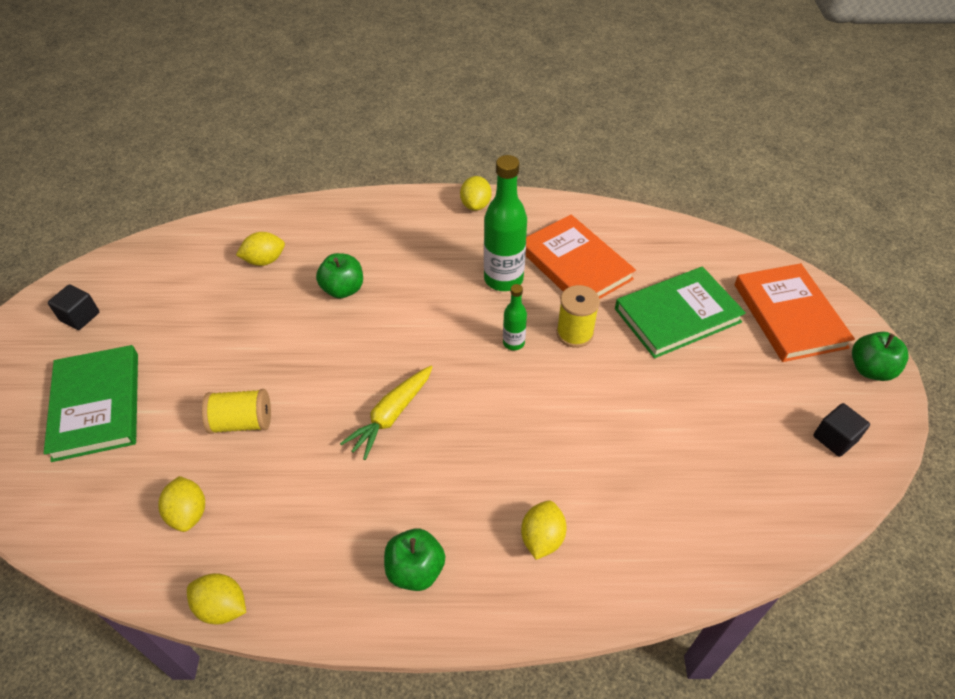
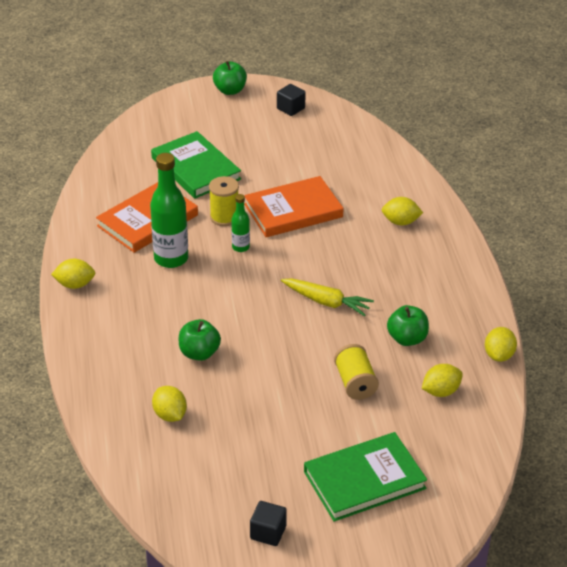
camera: 100 degrees left, 10 degrees down
green apple [384,528,445,591] -> green apple moved to [387,305,429,346]
orange book [735,263,855,362] -> orange book moved to [244,176,344,237]

